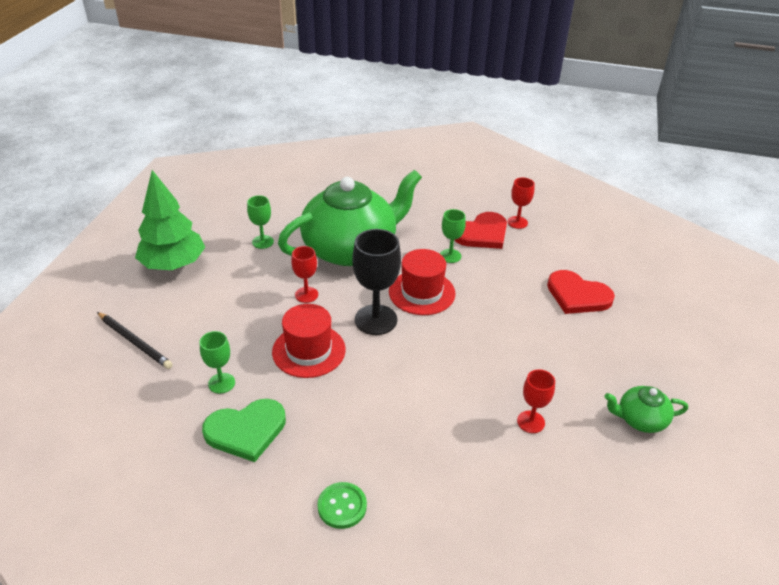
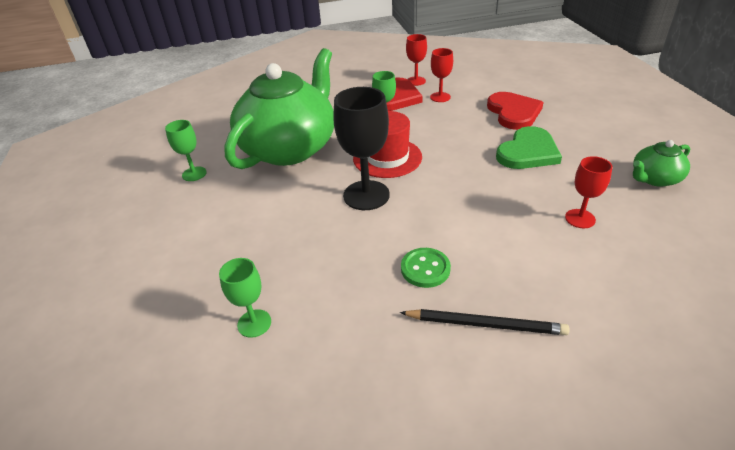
camera: 25 degrees left, 0 degrees up
black pencil [97,312,173,369] -> black pencil moved to [400,309,570,335]
green tree [135,170,205,270] -> none
green heart [202,399,286,462] -> green heart moved to [496,126,562,169]
red hat [272,304,346,378] -> none
red goblet [291,246,318,303] -> red goblet moved to [430,48,453,102]
green button [317,482,367,529] -> green button moved to [401,248,451,288]
red heart [547,270,615,314] -> red heart turned 105 degrees counterclockwise [487,92,544,130]

